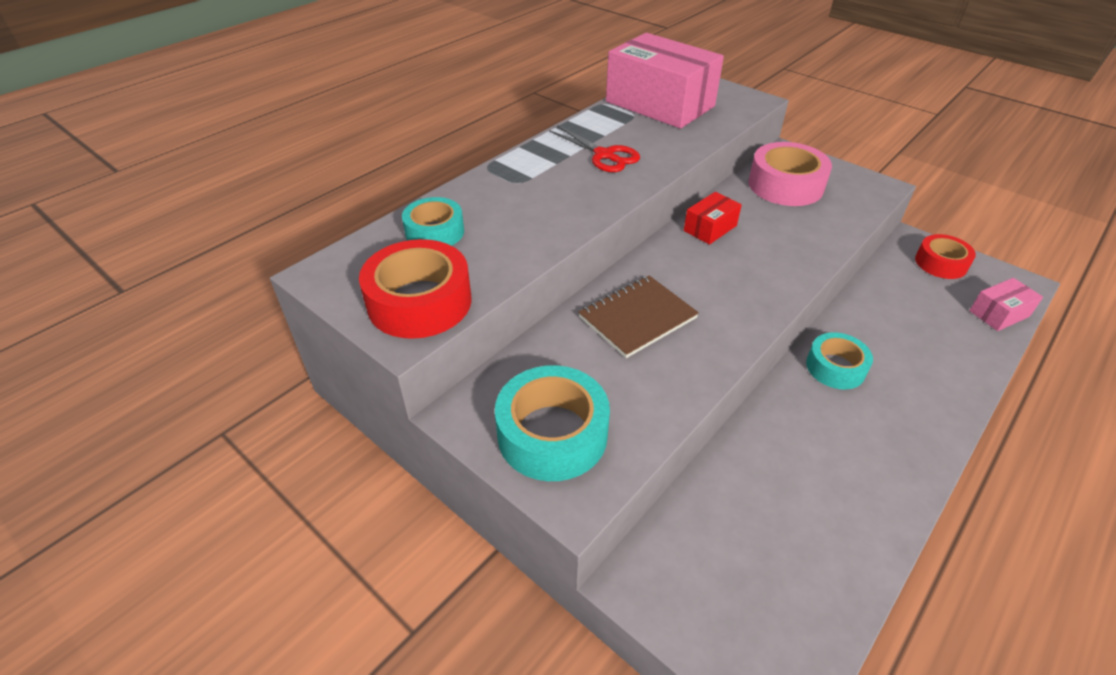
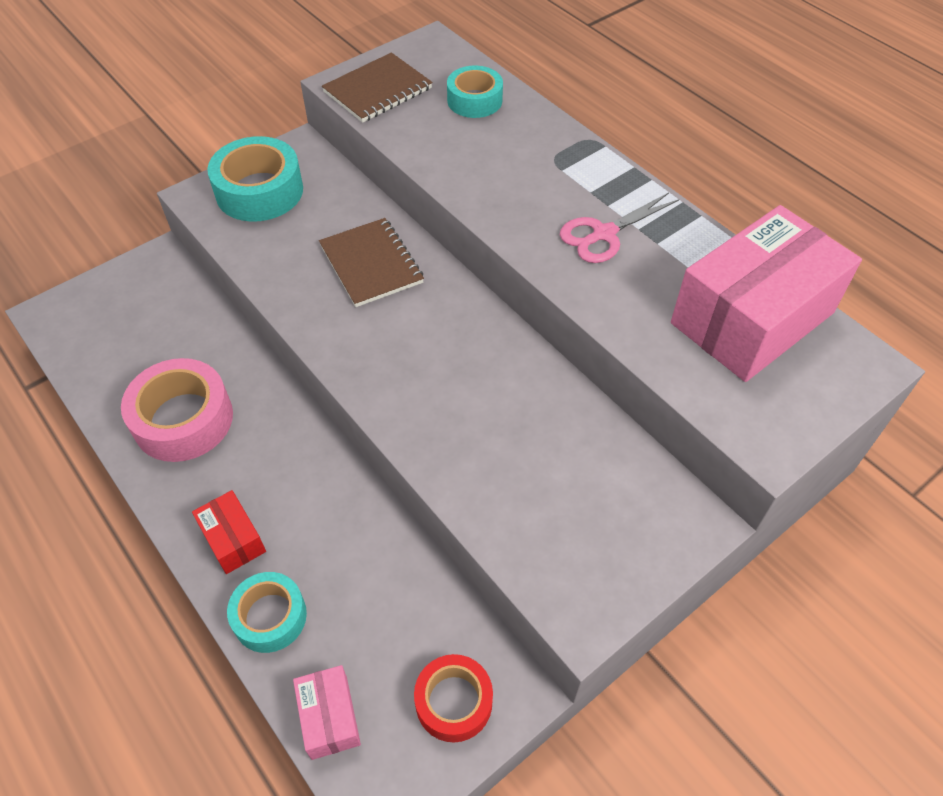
camera: 100 degrees right, 10 degrees up
red tape [359,239,472,339] -> brown notebook [322,52,433,123]
red scissors [549,125,640,172] -> pink scissors [560,192,680,263]
red box [684,192,742,245] -> red box moved to [192,490,266,574]
pink tape [748,142,832,206] -> pink tape moved to [121,358,233,462]
turquoise tape [806,332,873,389] -> turquoise tape moved to [227,572,307,653]

